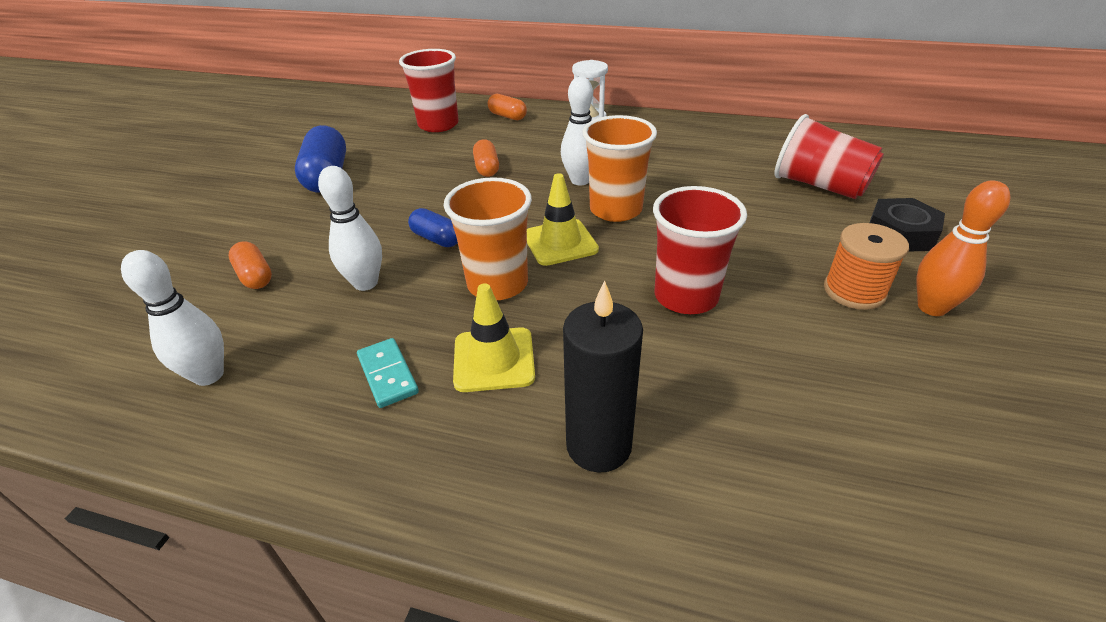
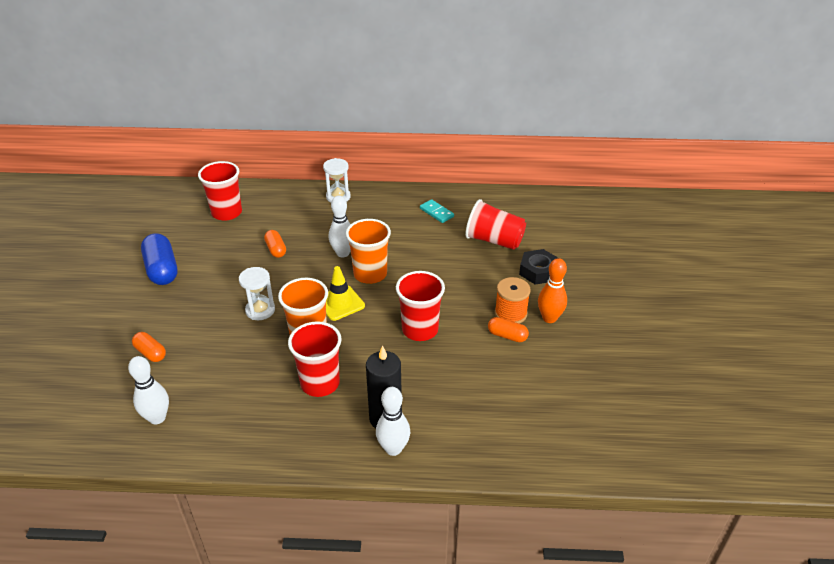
camera: 15 degrees left, 0 degrees up
white bowling pin [318,166,382,291] -> white bowling pin moved to [376,387,410,456]
turquoise domino [357,338,419,408] -> turquoise domino moved to [420,199,454,223]
blue capsule [408,208,458,247] -> white hourglass [239,267,275,320]
yellow traffic cone [453,283,535,392] -> red cup [288,321,342,397]
orange capsule [488,94,527,120] -> orange capsule moved to [488,317,529,342]

